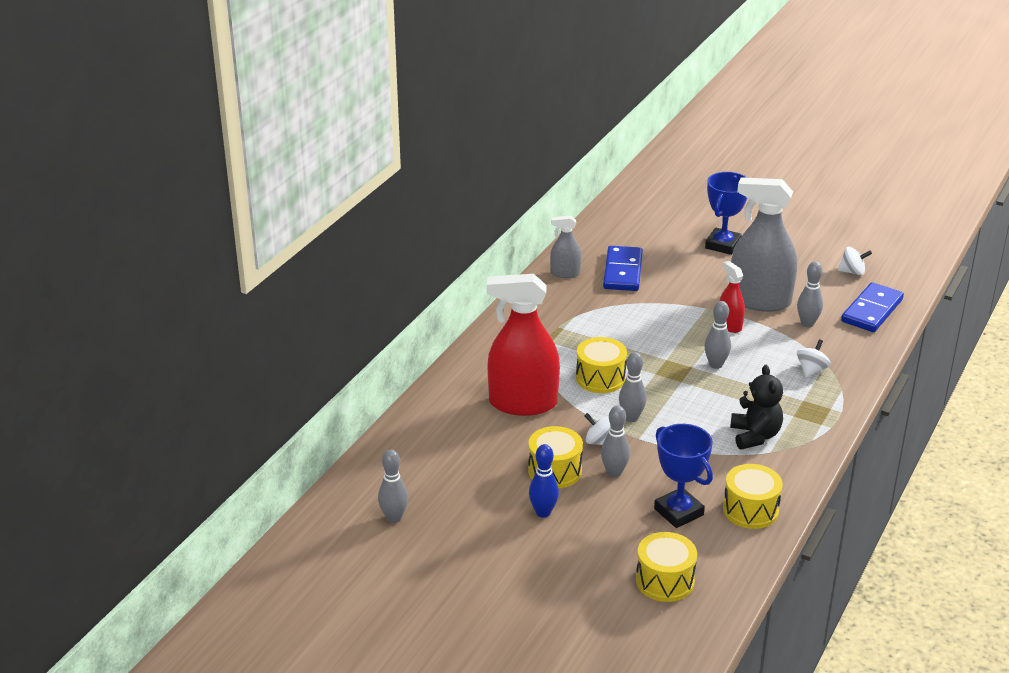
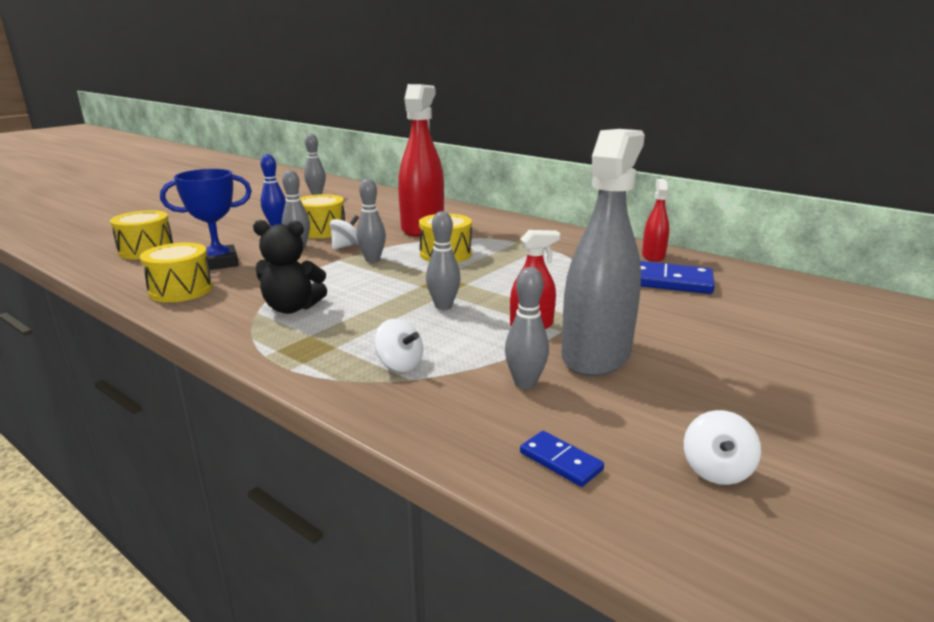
camera: 100 degrees right, 10 degrees down
grey spray bottle [550,215,582,278] -> red spray bottle [642,179,669,262]
blue trophy [705,172,747,255] -> none
blue domino [841,282,904,332] -> blue domino [520,431,604,487], size x0.51

